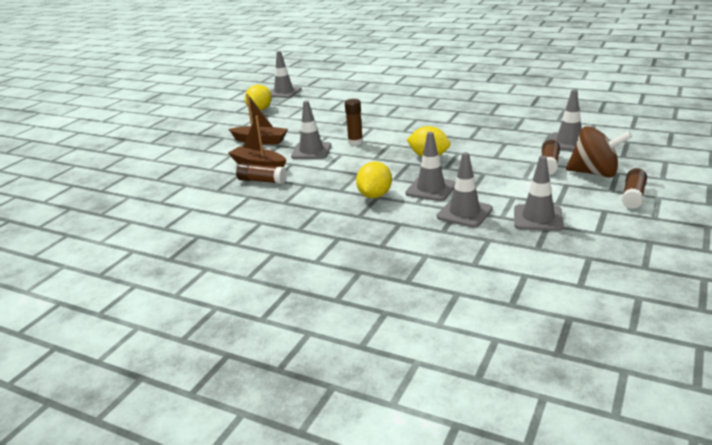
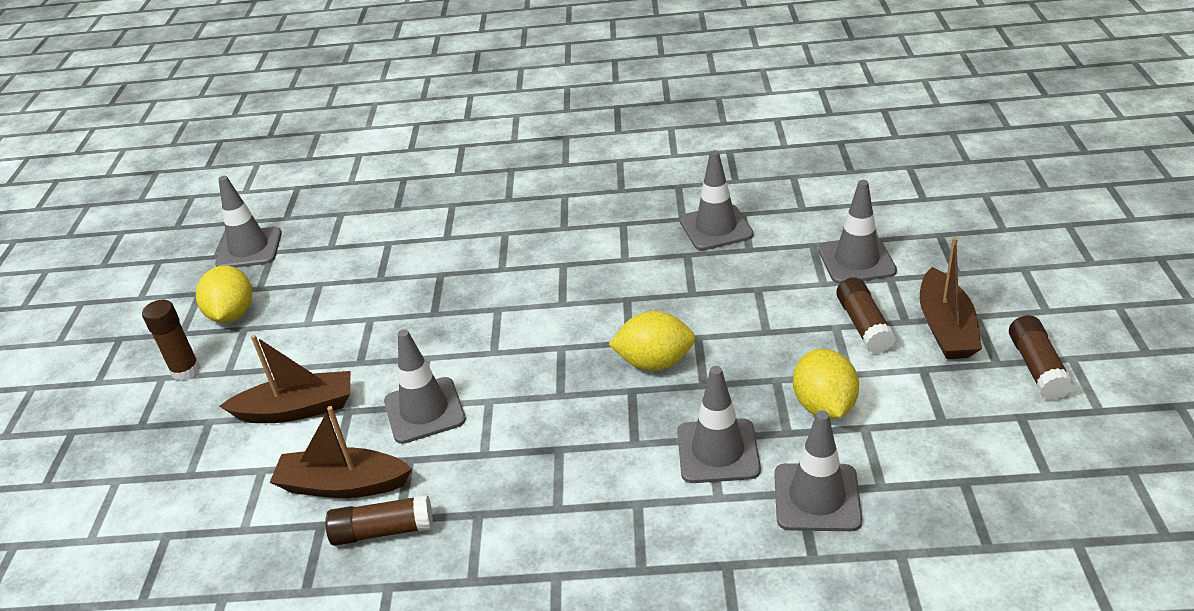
camera: 25 degrees left, 10 degrees up
brown glue stick [345,99,363,146] -> brown glue stick moved to [142,300,201,381]
yellow lemon [356,162,392,198] -> yellow lemon moved to [793,349,859,419]
grey traffic cone [514,156,564,231] -> grey traffic cone moved to [680,150,754,251]
brown spinning top [566,126,632,177] -> brown boat [920,237,982,359]

